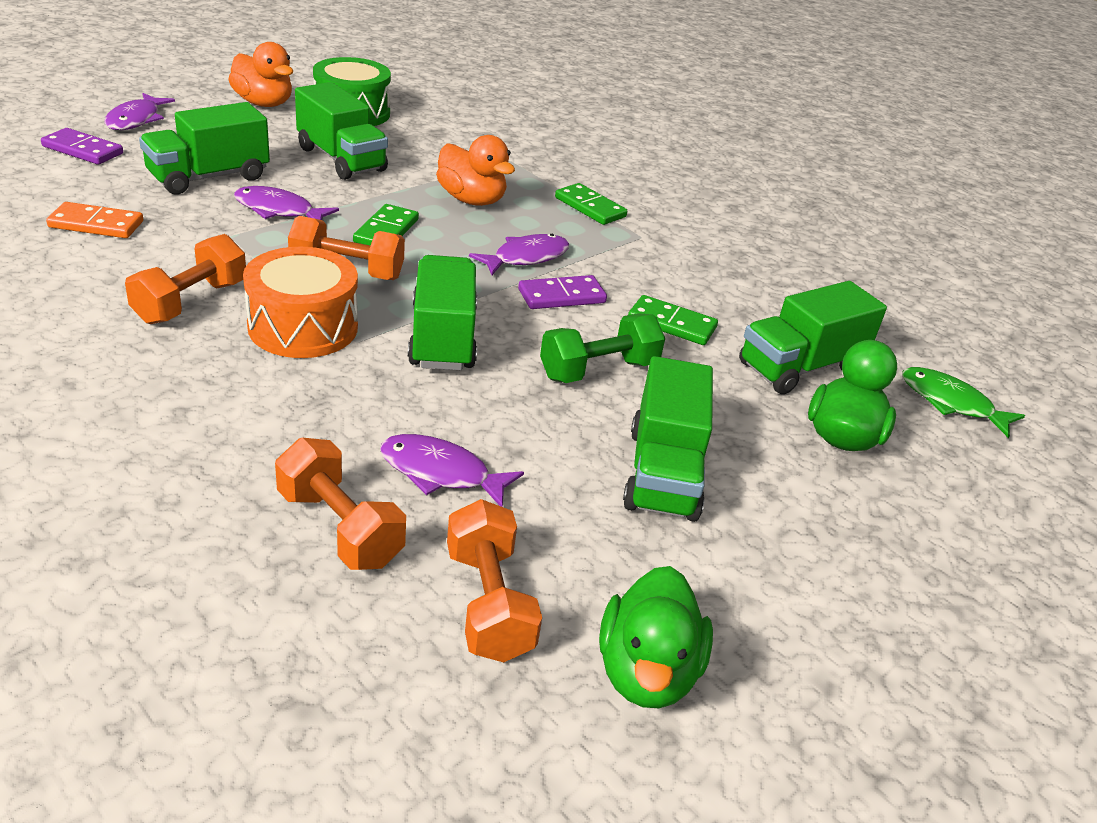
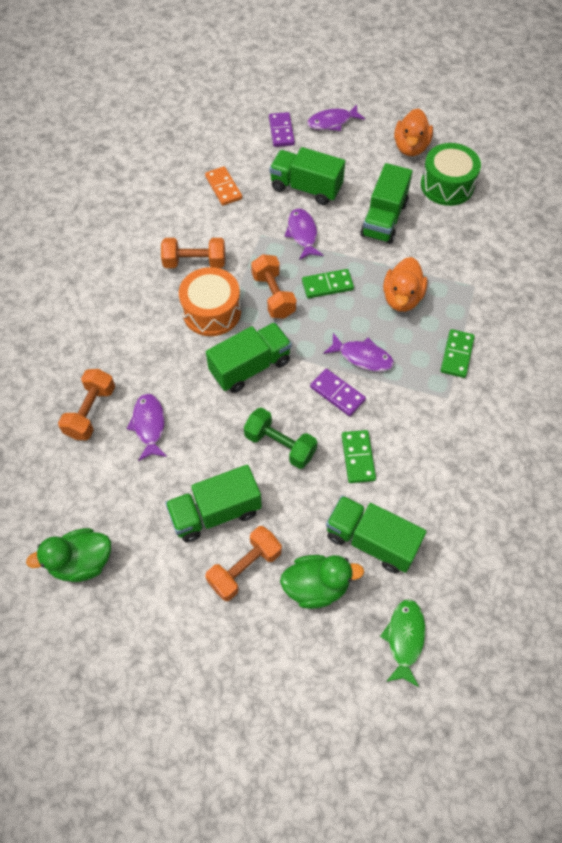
camera: 65 degrees right, 25 degrees up
orange dumbbell [447,499,542,663] -> orange dumbbell moved to [205,526,282,601]

